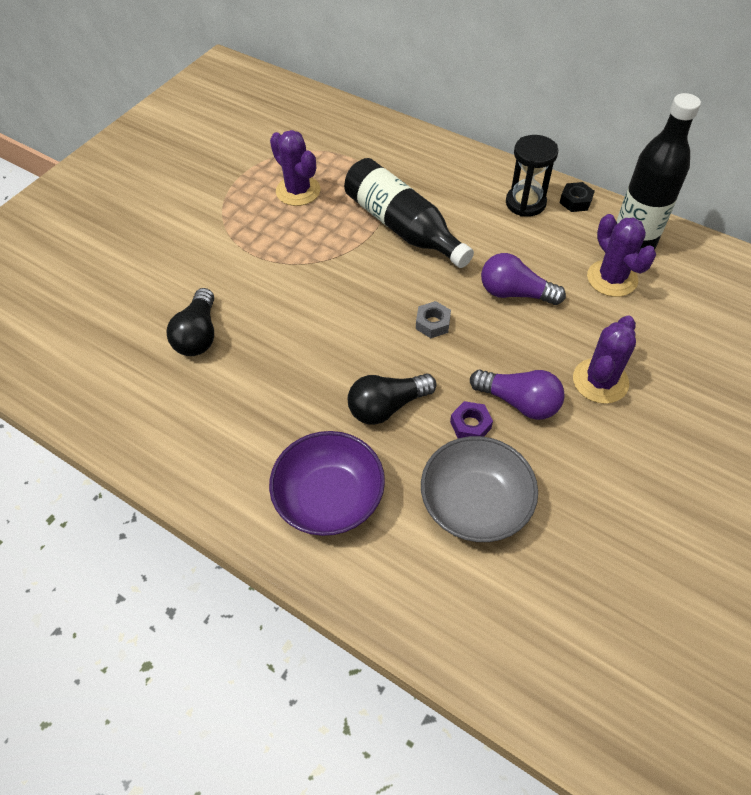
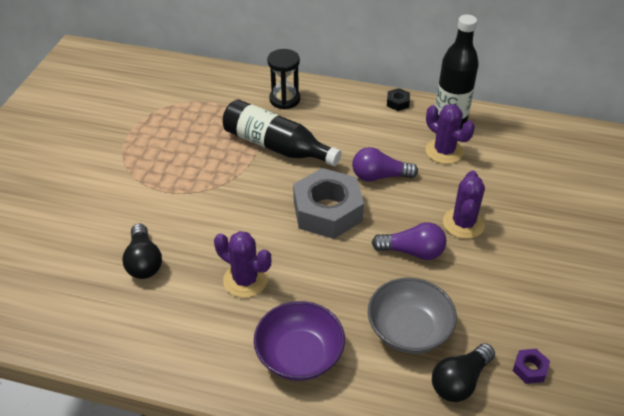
camera: 20 degrees left, 10 degrees down
purple cactus [270,130,320,206] -> purple cactus moved to [214,231,271,298]
black light bulb [348,374,437,425] -> black light bulb moved to [432,343,495,402]
grey nut [416,301,451,338] -> grey nut [293,168,364,239], size x2.48
purple nut [450,401,493,438] -> purple nut moved to [513,349,550,384]
black hourglass [506,135,558,217] -> black hourglass moved to [267,49,300,110]

